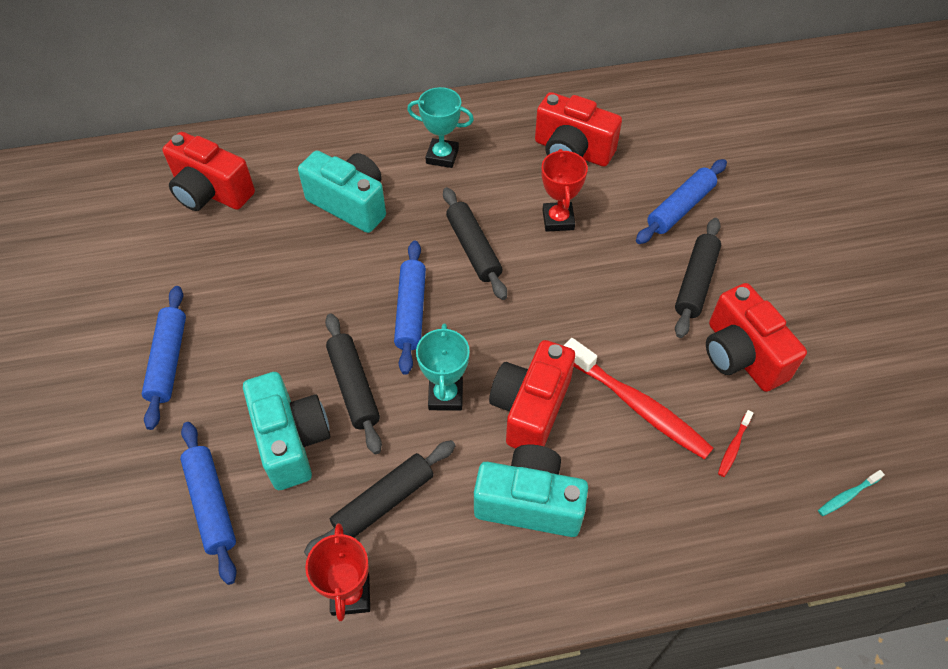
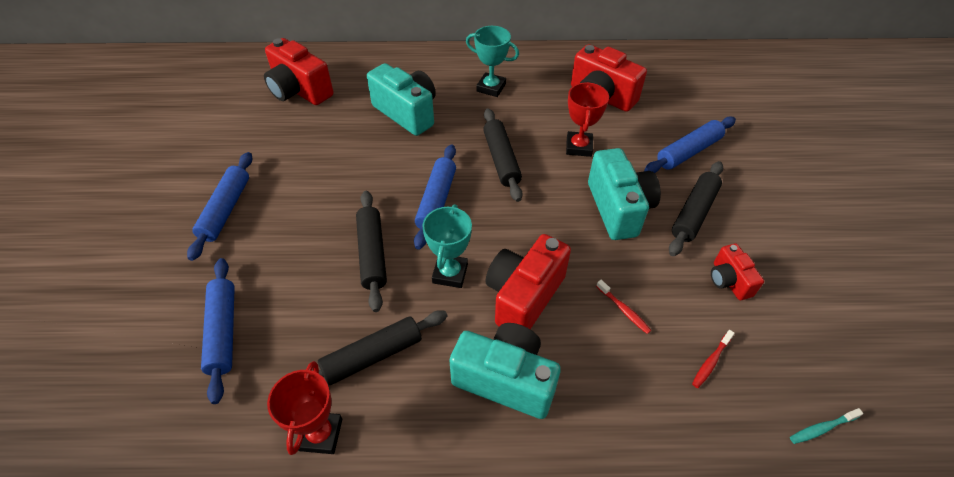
camera: 10 degrees right, 5 degrees down
turquoise camera [243,372,330,490] -> turquoise camera moved to [588,148,661,240]
red toothbrush [564,338,713,459] -> red toothbrush [596,280,651,334], size x0.43
red camera [706,283,807,392] -> red camera [711,243,764,300], size x0.56

